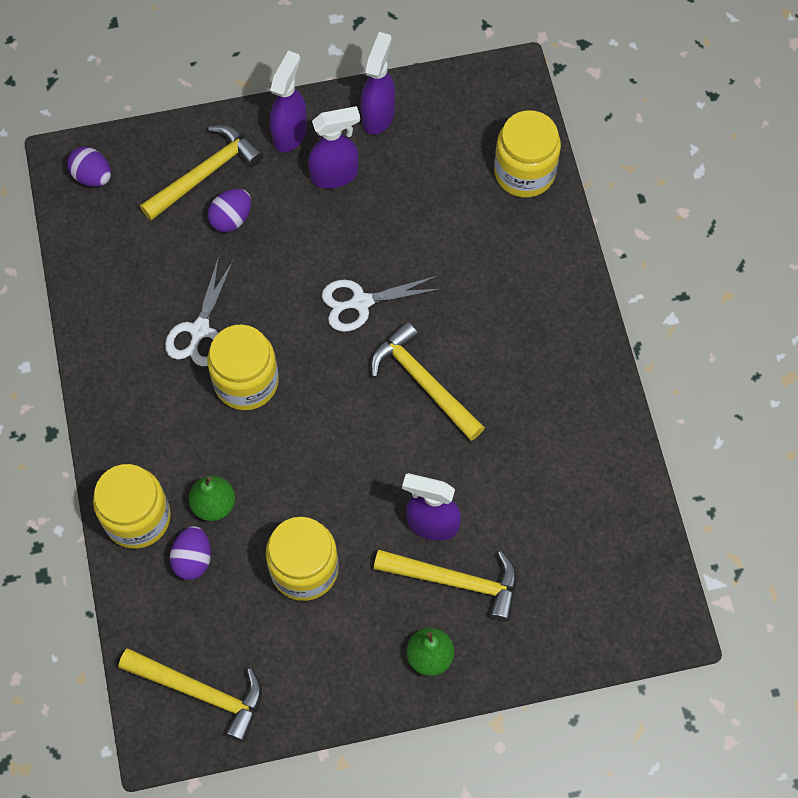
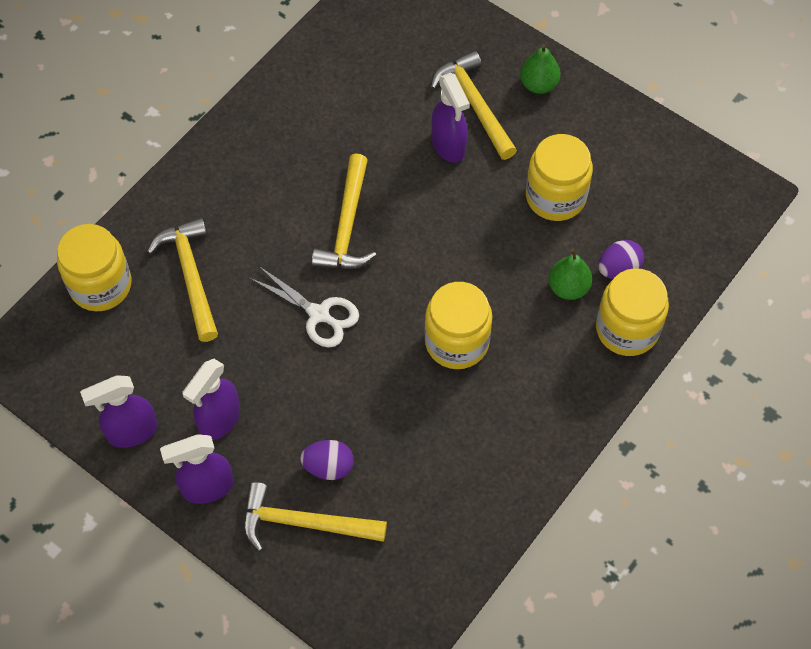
camera: 130 degrees left, 5 degrees down
purple egg [67,147,111,187] -> none
yellow hammer [119,648,262,742] -> yellow hammer moved to [147,217,218,342]
white scissors [165,257,233,366] -> none
purple spray bottle [308,106,360,189] -> purple spray bottle turned 90 degrees counterclockwise [182,359,240,440]

